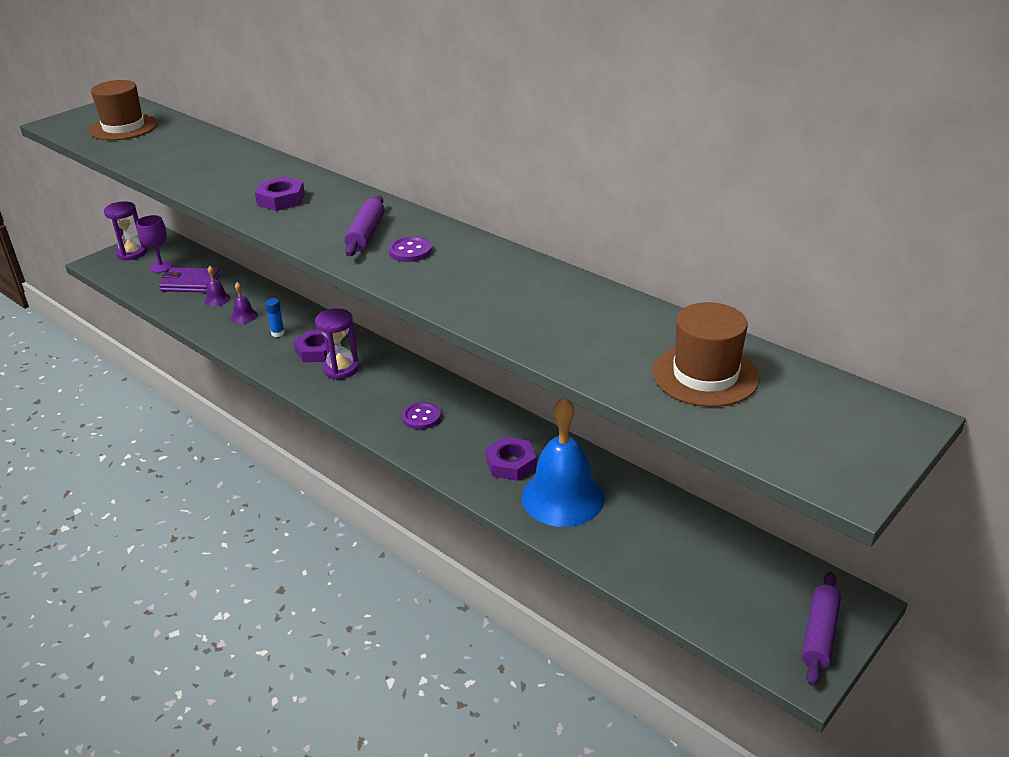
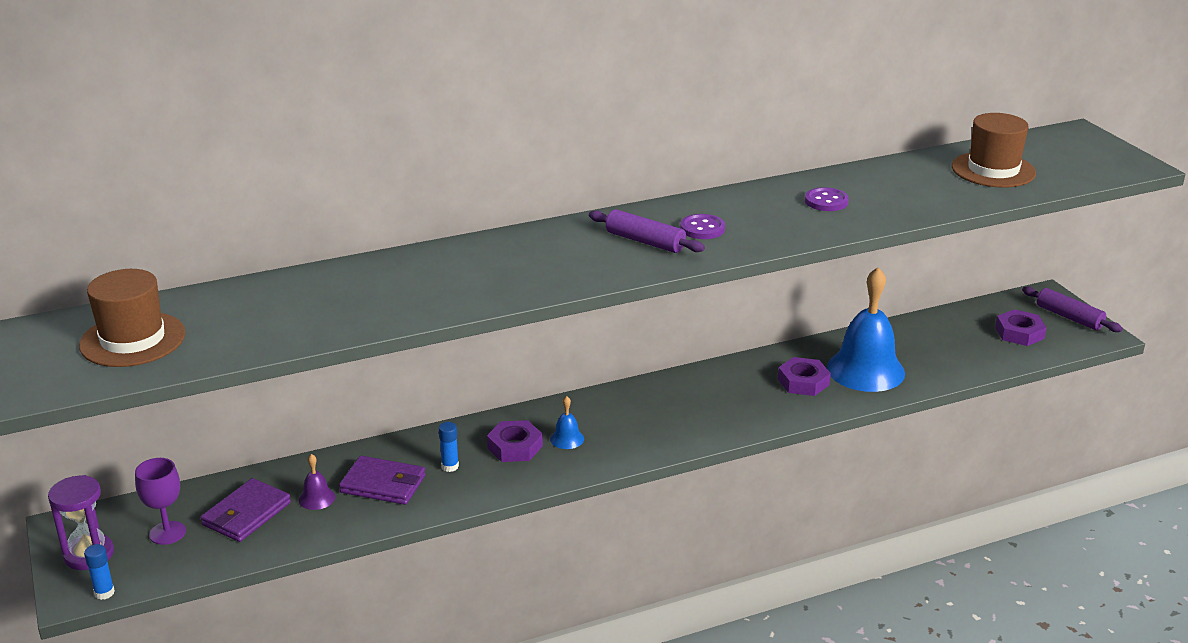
camera: 65 degrees left, 5 degrees down
purple bell [231,282,258,324] -> purple wallet [339,456,426,505]
purple nut [255,177,305,211] -> purple nut moved to [995,309,1047,346]
purple hourglass [315,308,359,380] -> blue bell [550,396,584,449]
purple button [402,402,441,430] -> purple button moved to [805,187,849,211]
none -> blue glue stick [84,544,115,600]

